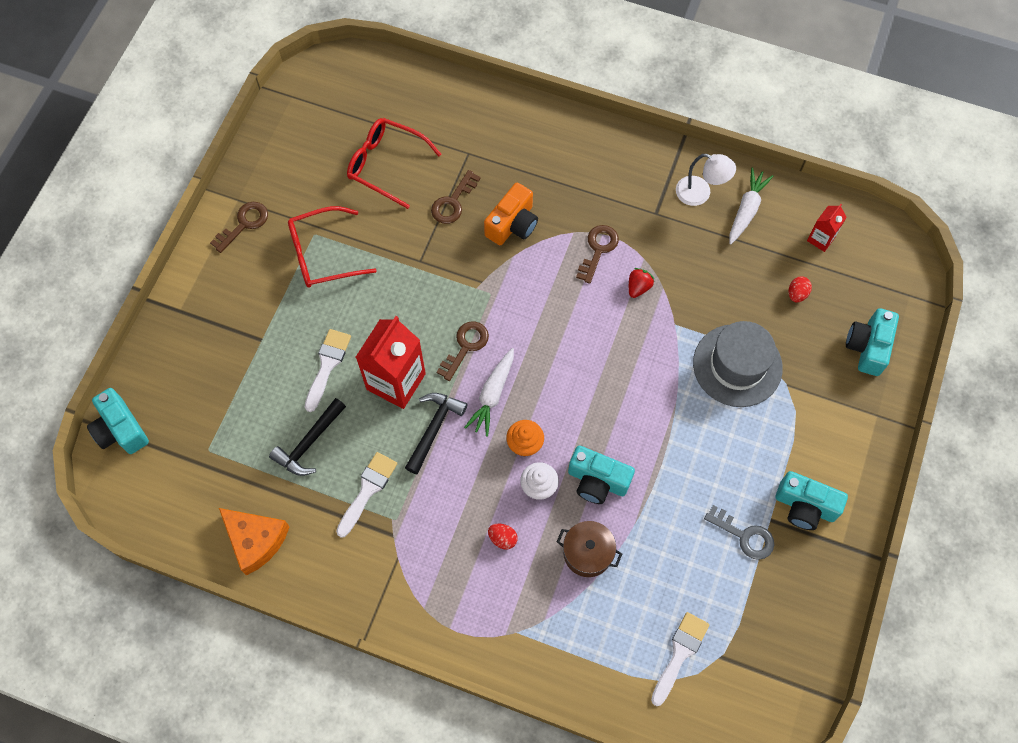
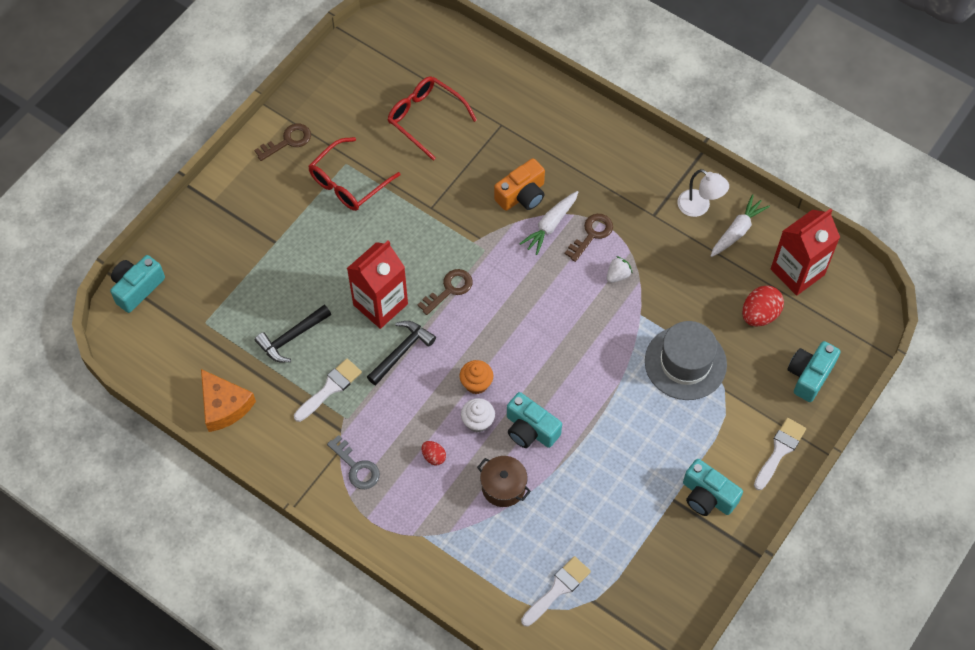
camera: 15 degrees right, 5 degrees down
turquoise camera [87,388,149,454] -> turquoise camera turned 60 degrees clockwise [110,255,165,313]
red glasses [288,206,377,288] -> red glasses turned 45 degrees counterclockwise [309,137,400,211]
white brush [305,329,351,412] -> white brush moved to [754,418,806,490]
brown key [431,170,481,224] -> none
white carrot [464,348,514,437] -> white carrot moved to [519,191,578,255]
red strawberry [629,268,654,298] -> white strawberry [607,256,632,283]
grey key [704,505,774,560] -> grey key moved to [327,435,380,489]
red egg [789,277,812,303] -> red egg [742,285,784,327], size x1.80
red carton [807,204,847,252] -> red carton [771,208,840,296], size x1.98

